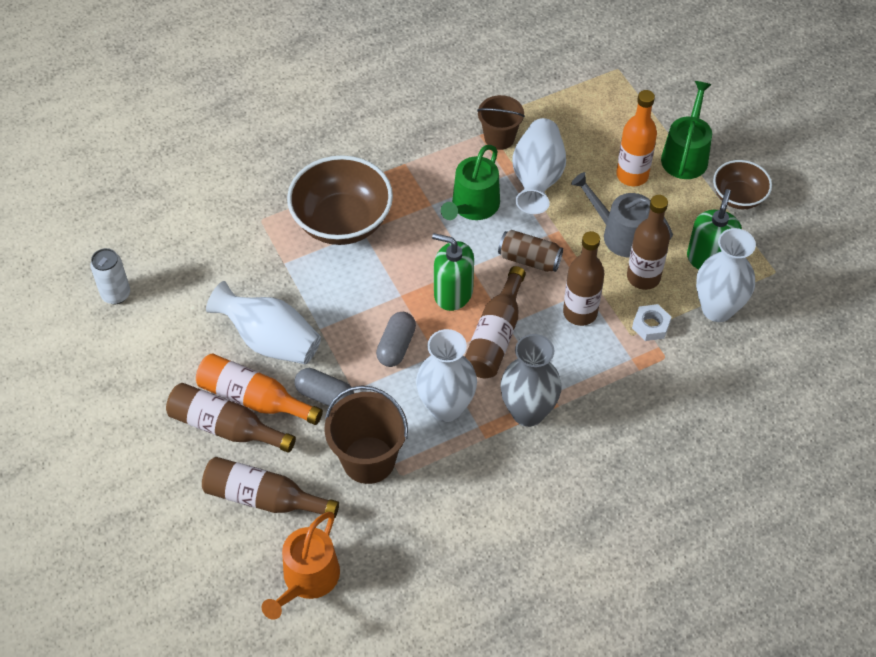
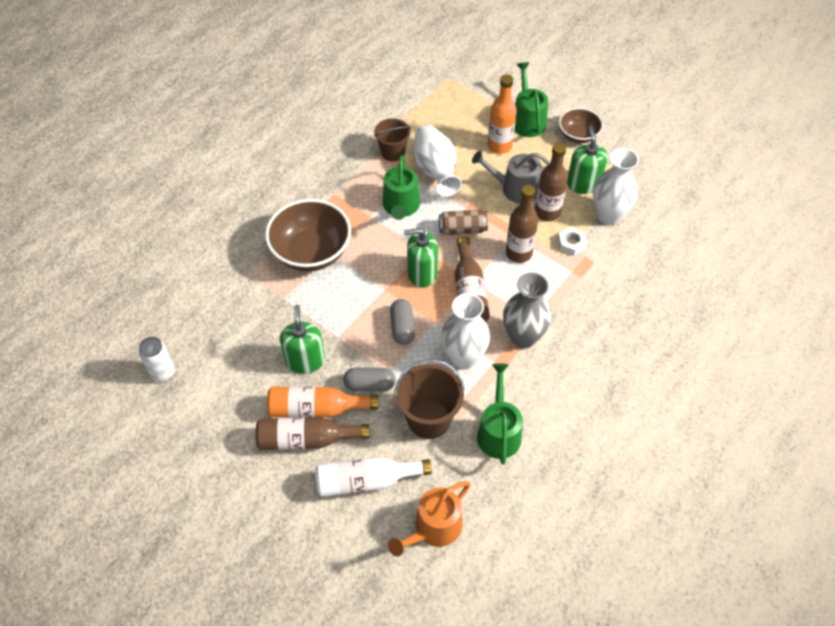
camera: 25 degrees left, 0 degrees up
brown bottle [202,457,339,519] -> white bottle [315,457,432,497]
white vase [206,281,321,364] -> green soap dispenser [280,305,325,374]
orange watering can [262,512,340,620] -> orange watering can turned 45 degrees clockwise [388,481,471,557]
none -> green watering can [477,363,523,465]

